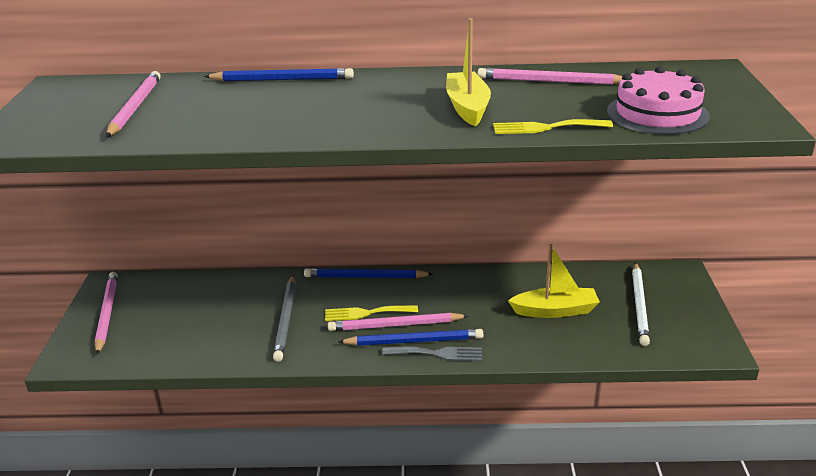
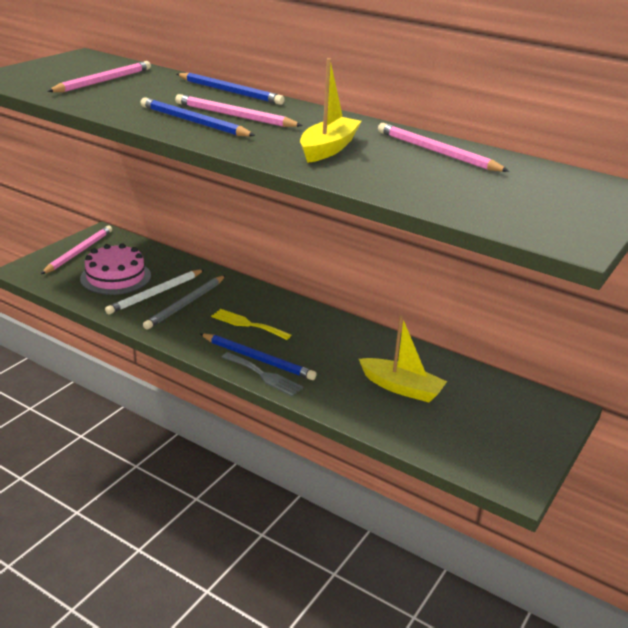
camera: 30 degrees right, 0 degrees up
blue pencil [304,268,433,278] -> blue pencil moved to [140,97,255,136]
pink pencil [328,313,468,331] -> pink pencil moved to [175,94,303,127]
yellow fork [493,119,613,134] -> none
pink cake [607,66,710,135] -> pink cake moved to [80,243,151,295]
white pencil [632,262,650,346] -> white pencil moved to [105,269,204,314]

